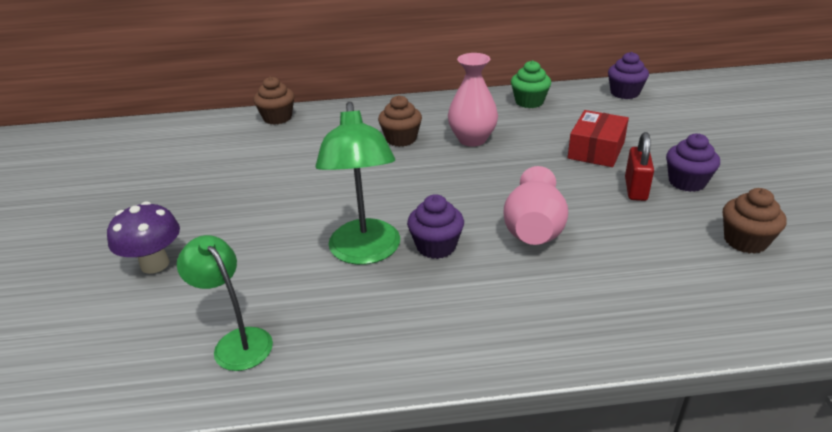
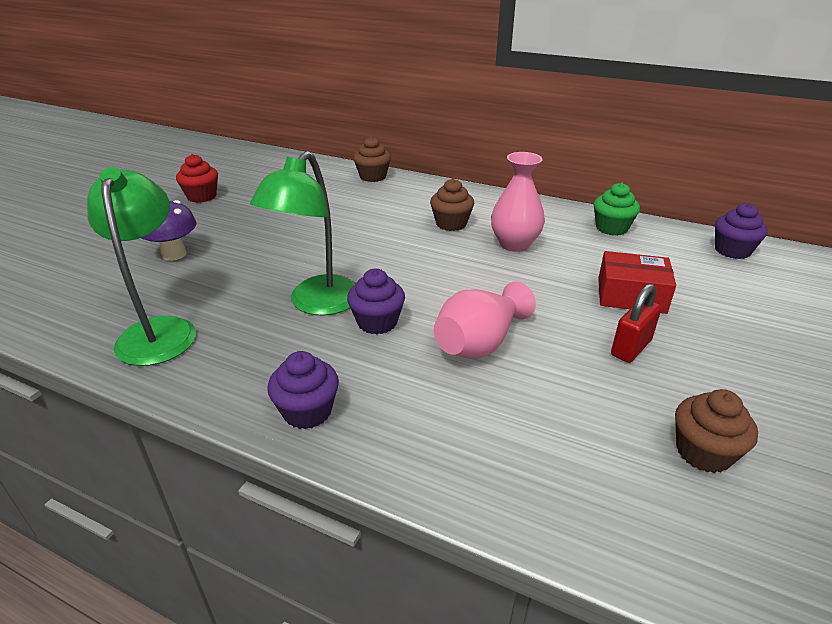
camera: 30 degrees right, 0 degrees up
green lamp [177,235,273,371] -> green lamp [87,167,196,366], size x1.50
red box [568,110,629,167] -> red box turned 45 degrees clockwise [598,251,676,314]
purple cupcake [666,134,720,192] -> purple cupcake moved to [268,351,339,429]
none -> red cupcake [176,154,218,203]

